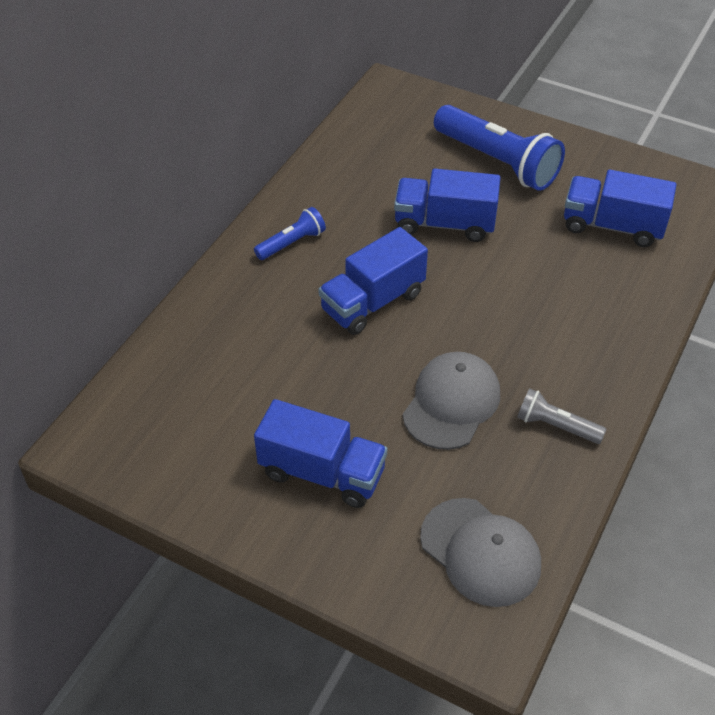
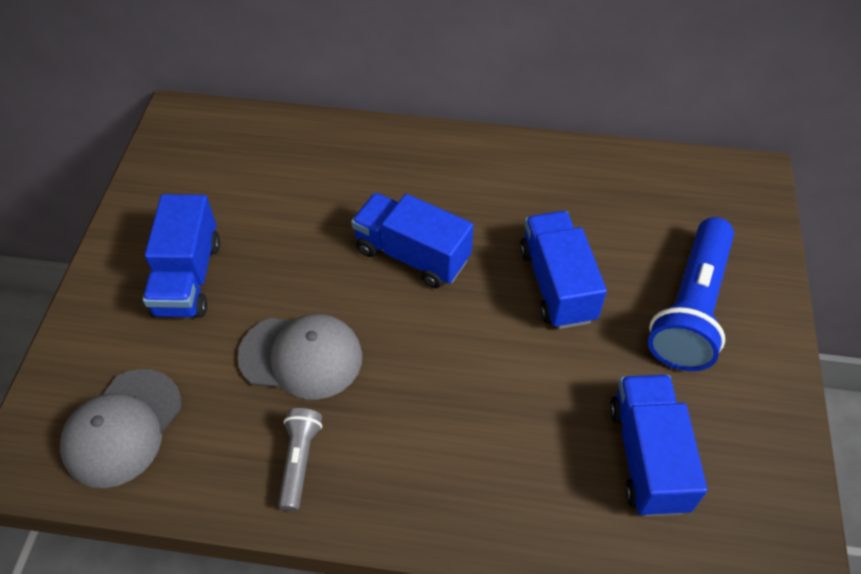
camera: 70 degrees right, 5 degrees up
blue flashlight [254,207,326,260] -> none

